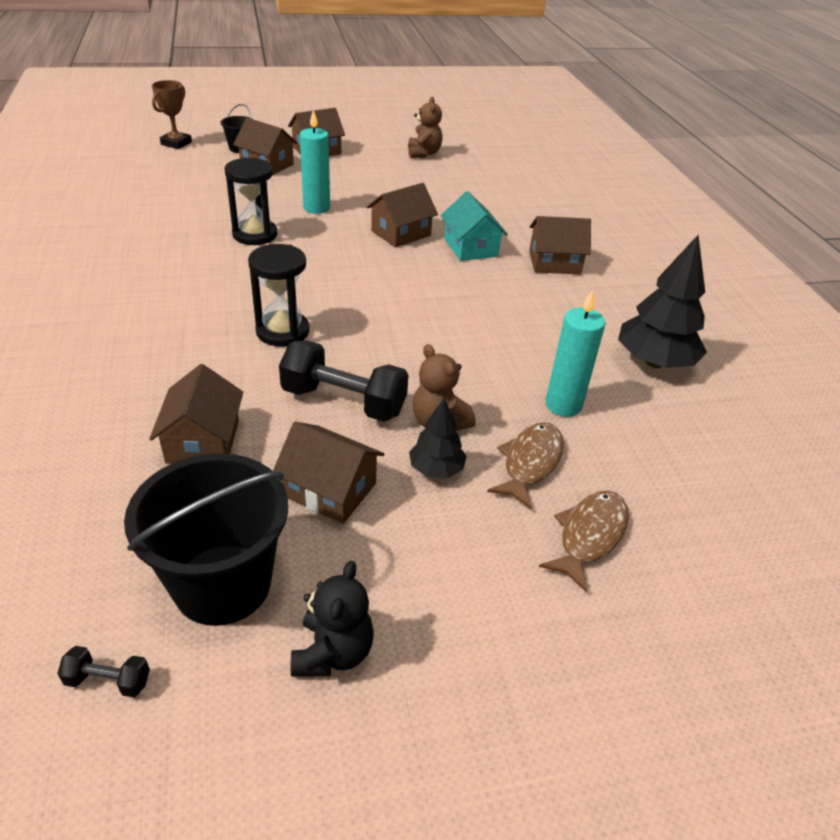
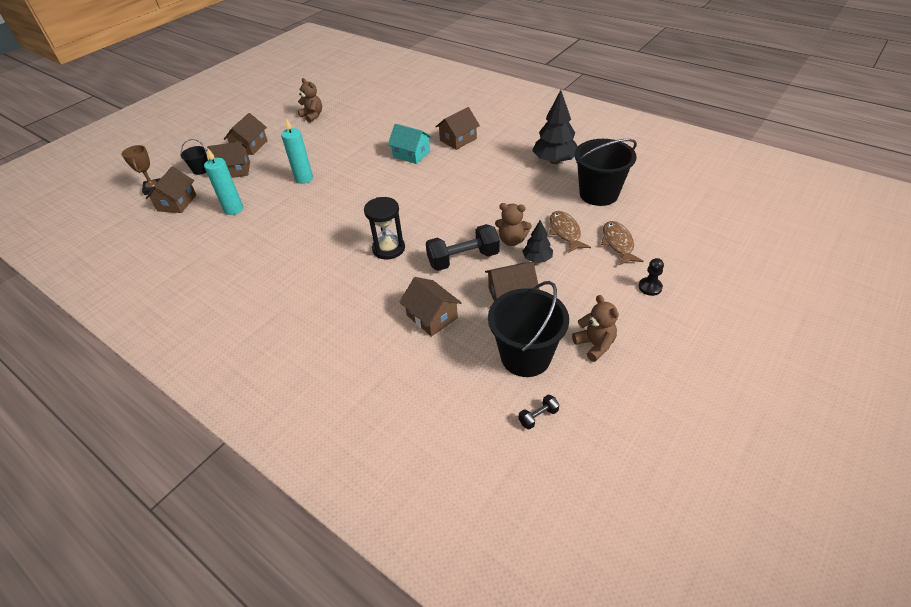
camera: 35 degrees left, 5 degrees up
black hourglass [224,158,277,245] -> none
black teddy bear [291,561,374,677] -> brown teddy bear [572,295,619,362]
brown house [366,183,438,247] -> brown house moved to [145,166,196,213]
turquoise candle [545,290,606,417] -> turquoise candle moved to [204,149,243,215]
none -> black bucket [575,139,637,206]
none -> black pawn [638,258,664,296]

